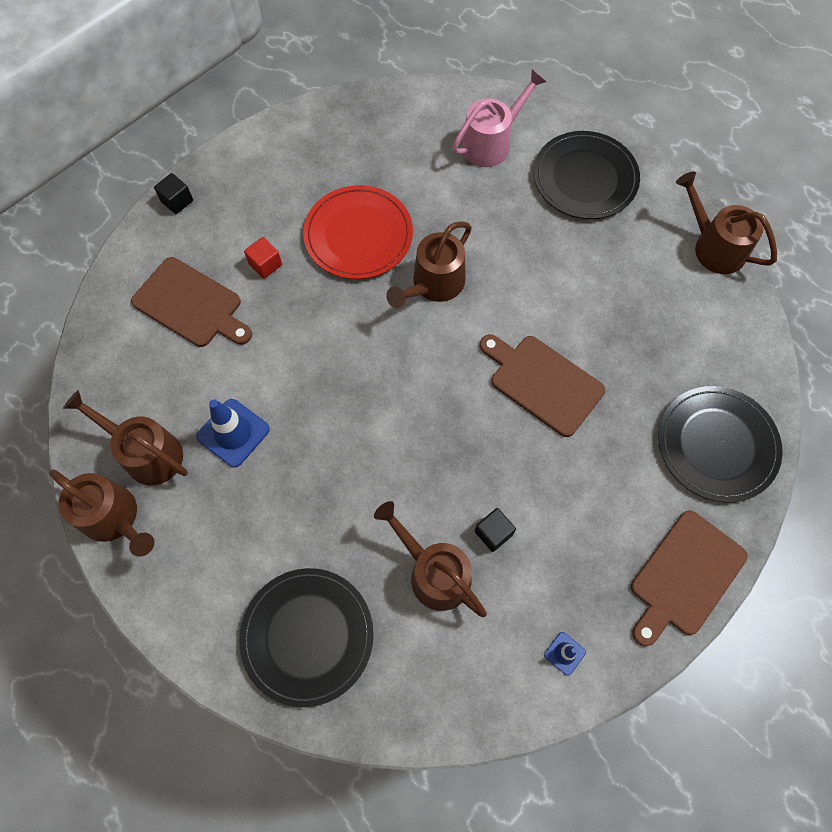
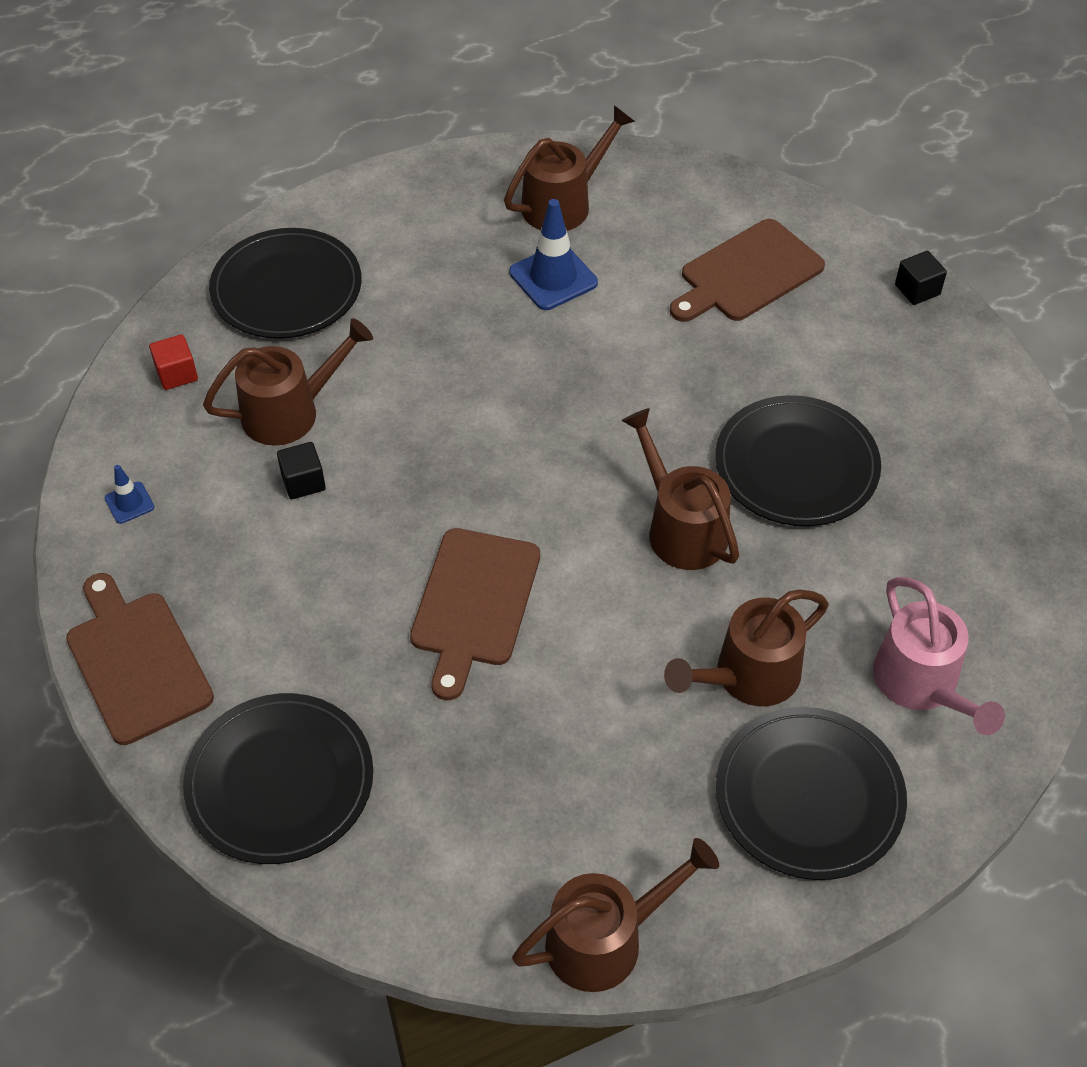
camera: 110 degrees right, 15 degrees down
brown watering can [49,469,154,557] -> brown watering can moved to [664,589,829,706]
red cube [244,237,282,279] -> red cube moved to [149,334,198,390]
red plate [303,185,413,279] -> black plate [715,395,881,526]
brown cutting board [480,334,605,437] -> brown cutting board turned 135 degrees clockwise [410,528,540,700]

